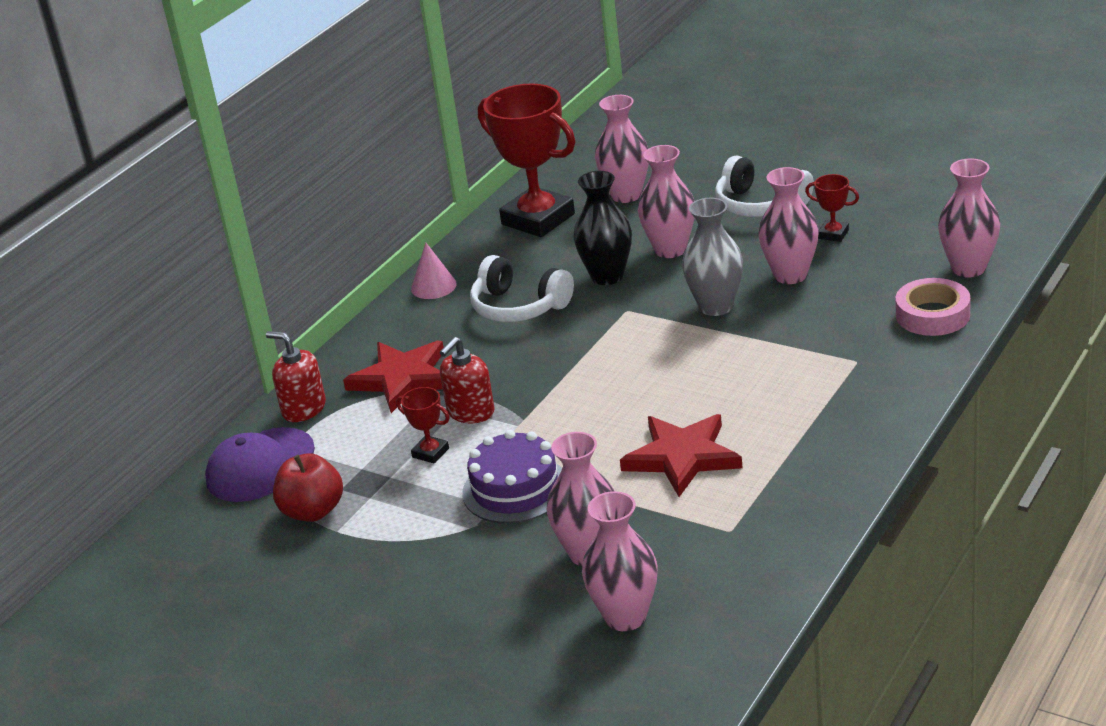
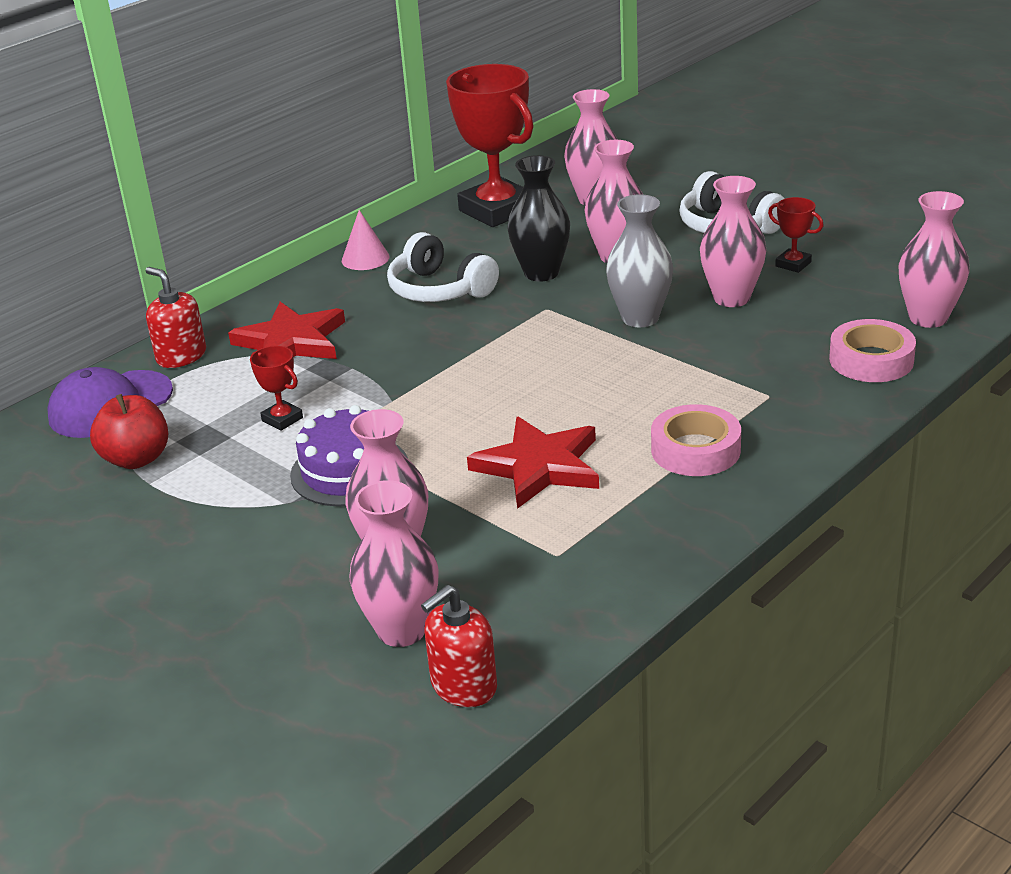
camera: 10 degrees right, 0 degrees up
red soap dispenser [440,337,494,423] -> red soap dispenser moved to [421,585,497,707]
none -> pink tape [651,404,741,476]

